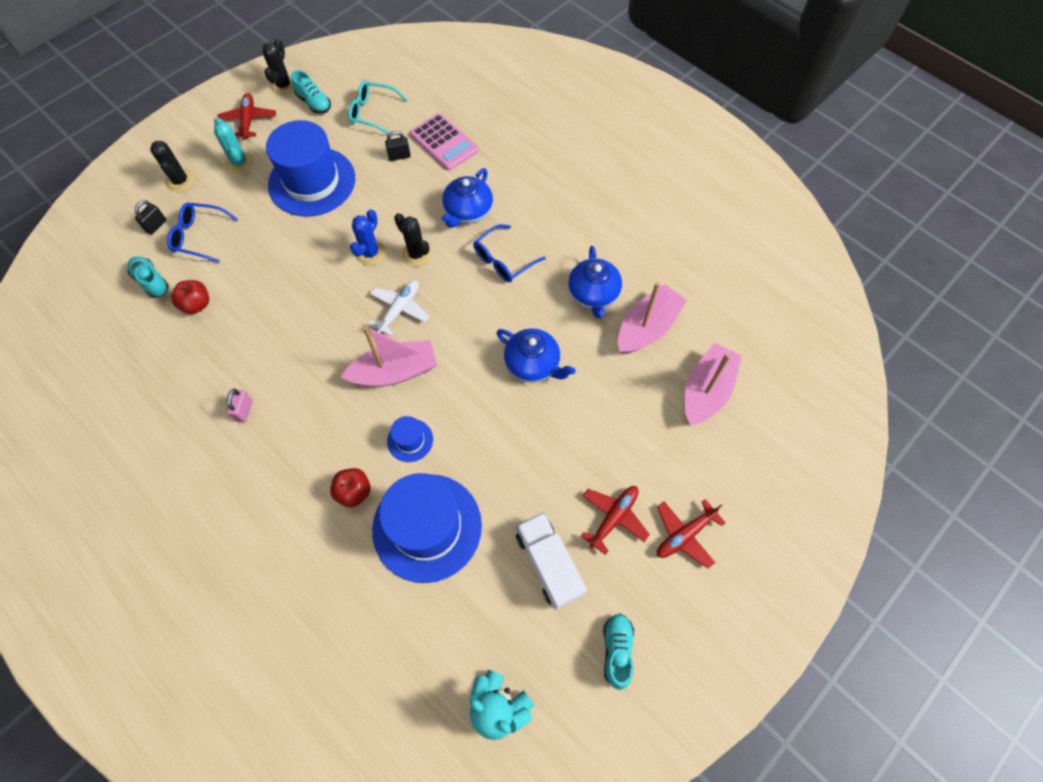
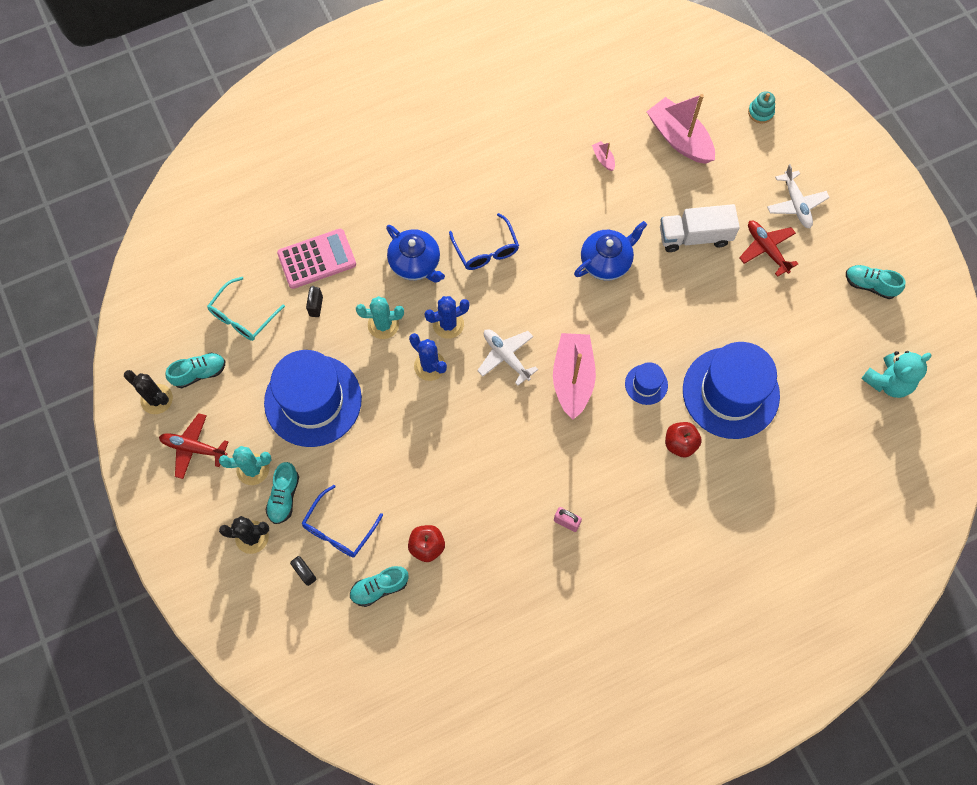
camera: 70 degrees left, 5 degrees up
black cactus [394,213,432,267] -> blue cactus [424,296,470,339]
white truck [516,512,587,610] -> white truck moved to [660,204,740,252]
blue teapot [568,246,622,318] -> none
pink boat [618,282,687,355] -> pink boat [592,141,615,171], size x0.41
red plane [657,499,726,568] -> white plane [767,164,830,228]
none -> turquoise shoe [265,462,299,524]
none -> turquoise cactus [356,296,404,339]
none -> turquoise stacking toy [748,91,775,123]

